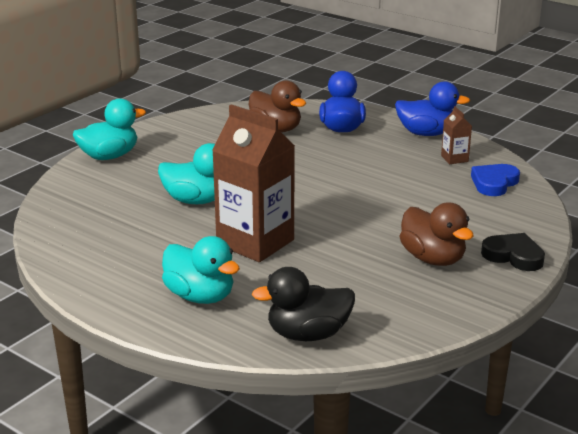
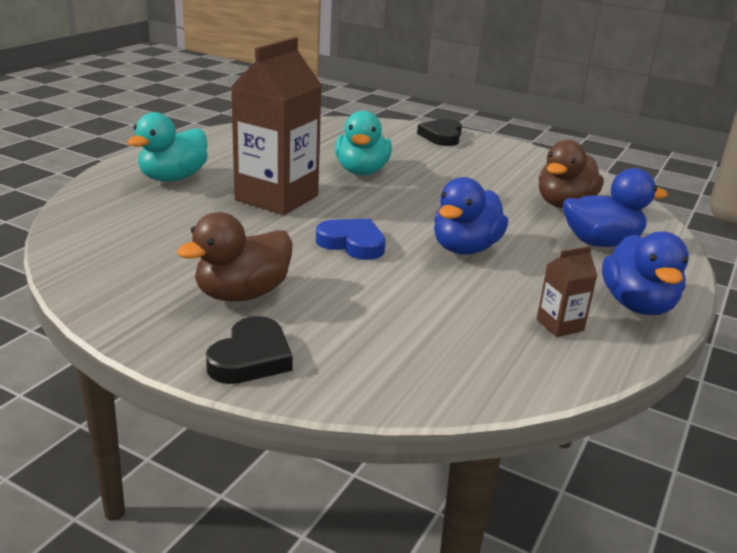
camera: 80 degrees right, 0 degrees up
turquoise duck [73,98,146,160] -> black heart [417,119,462,146]
black duck [252,267,355,341] -> none
blue heart [471,164,520,196] -> blue heart moved to [316,219,386,260]
none -> blue duck [434,177,508,255]

